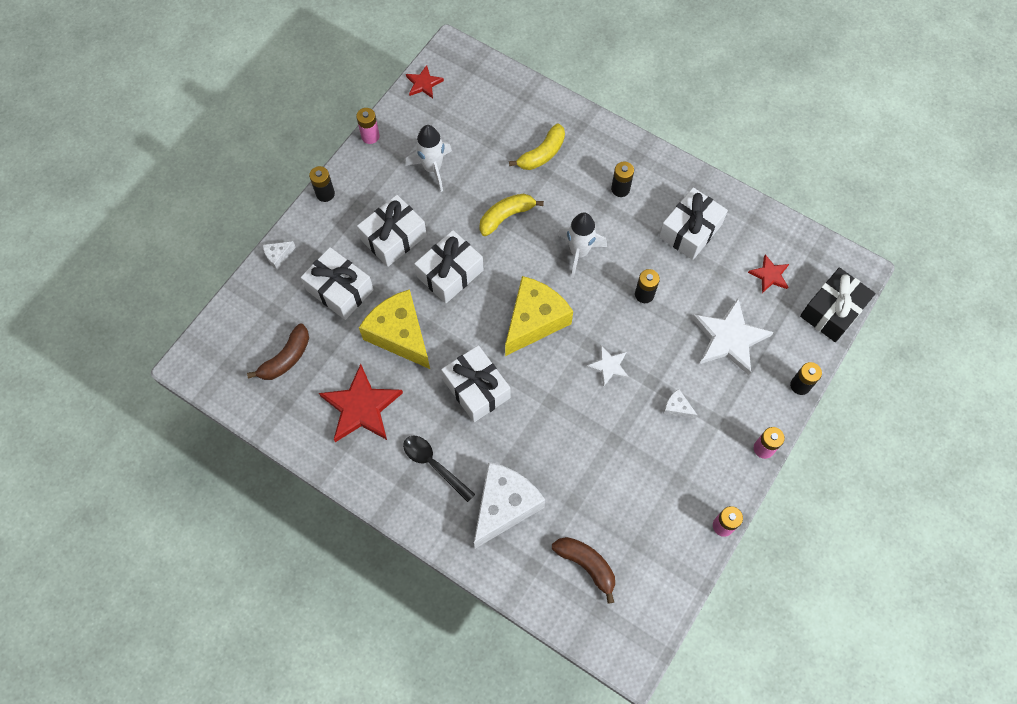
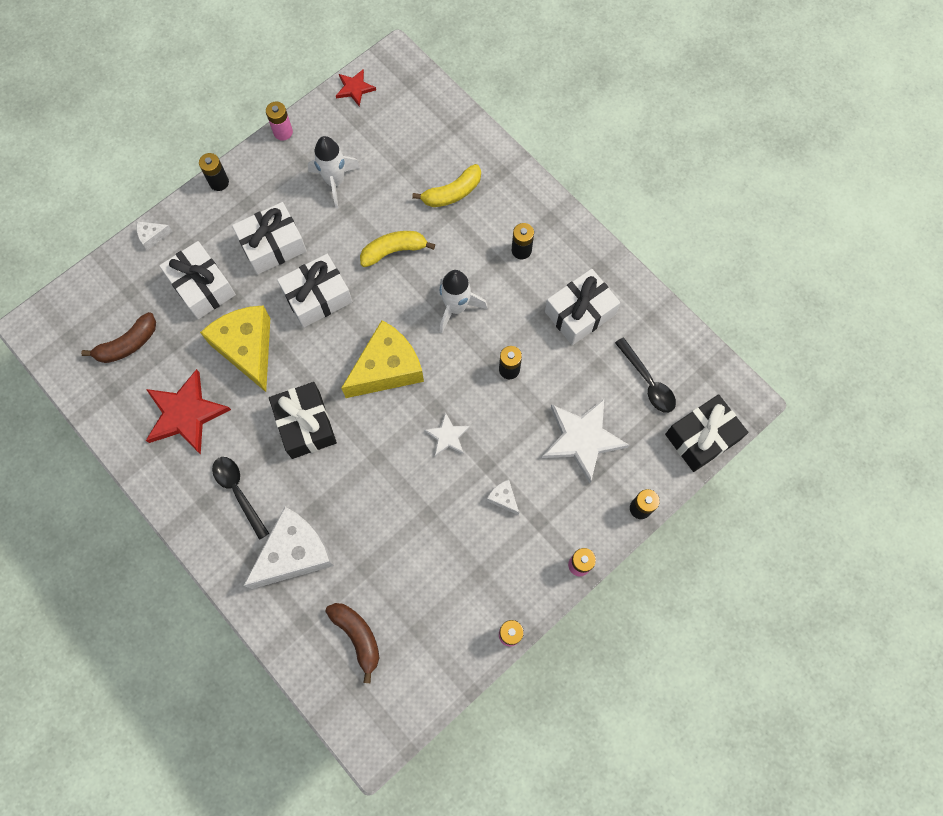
camera: 15 degrees right, 5 degrees up
white gift [441,345,510,422] -> black gift [269,382,337,459]
red star [748,254,789,293] -> black spoon [615,337,676,413]

